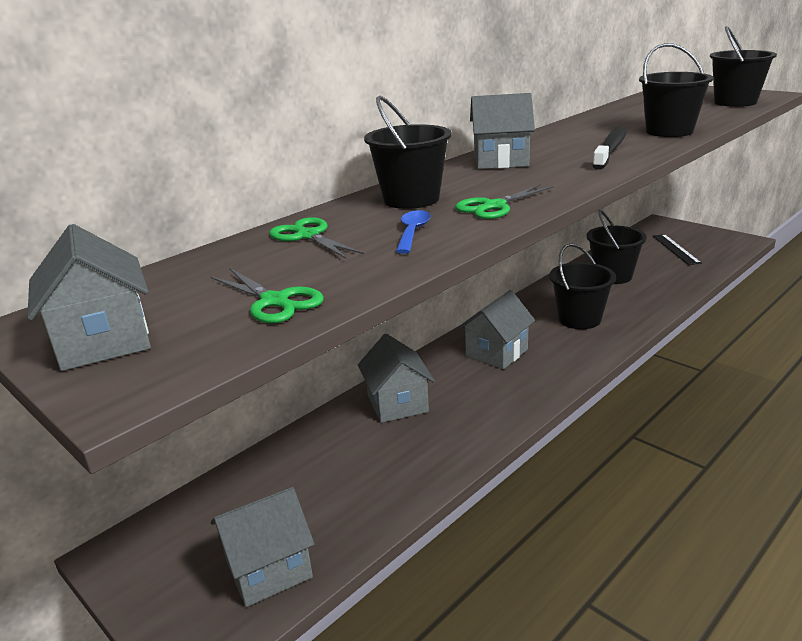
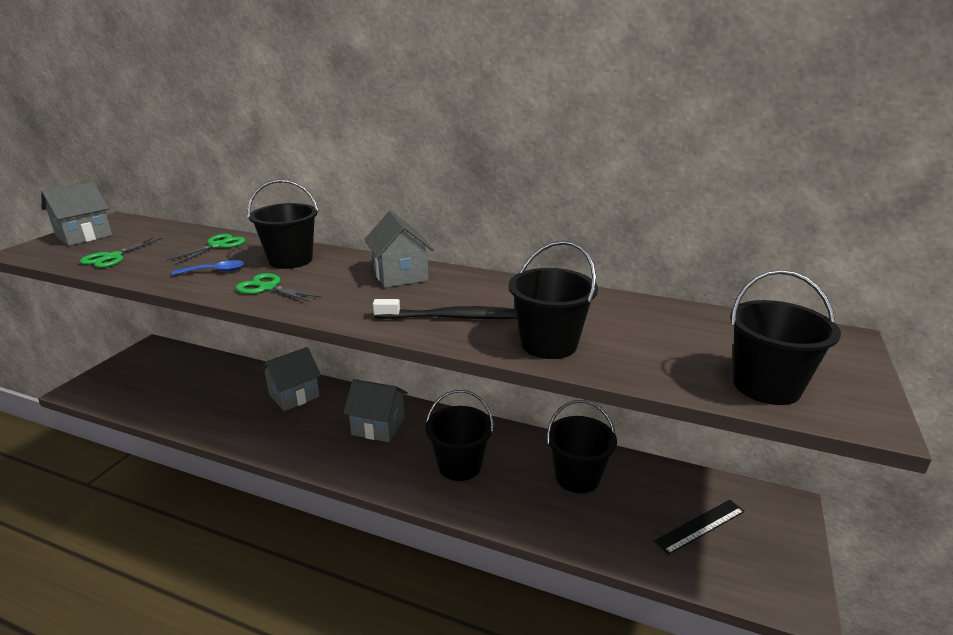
camera: 65 degrees right, 0 degrees up
grey house [211,487,315,607] -> none

